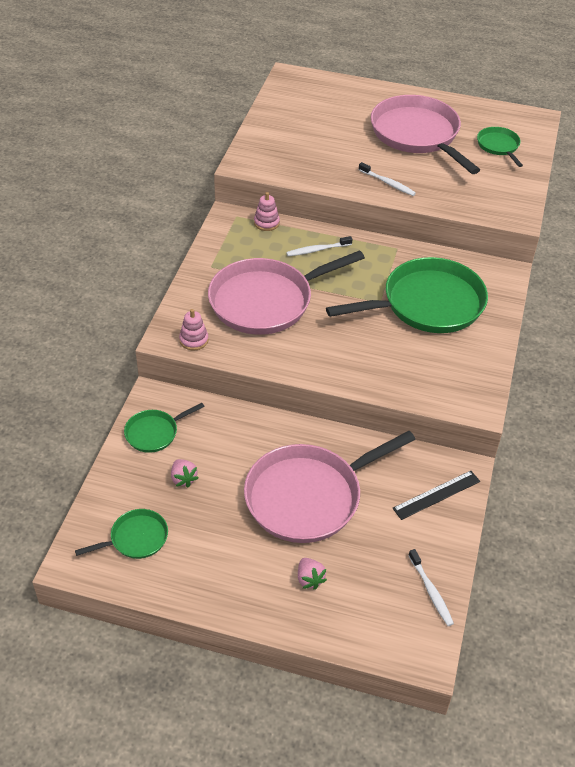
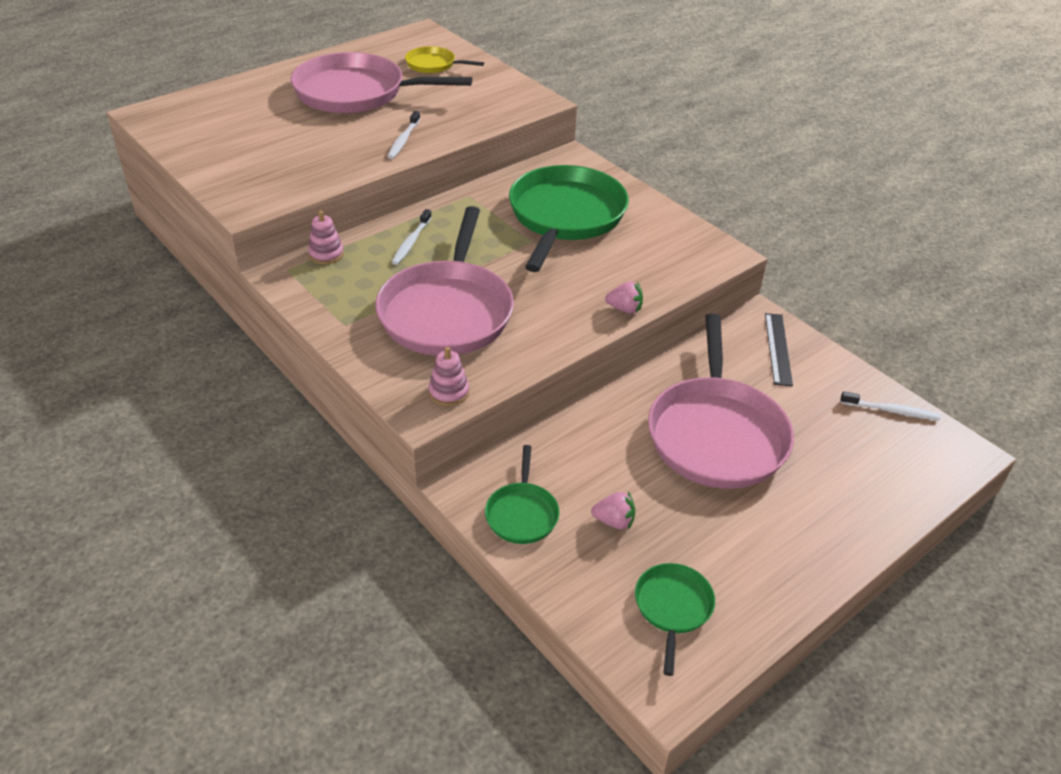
camera: 55 degrees left, 5 degrees down
pink strawberry [298,558,327,590] -> pink strawberry moved to [605,281,643,314]
white toothbrush [359,162,416,196] -> white toothbrush turned 120 degrees clockwise [387,111,420,159]
green pan [477,127,523,167] -> yellow pan [405,46,484,73]

